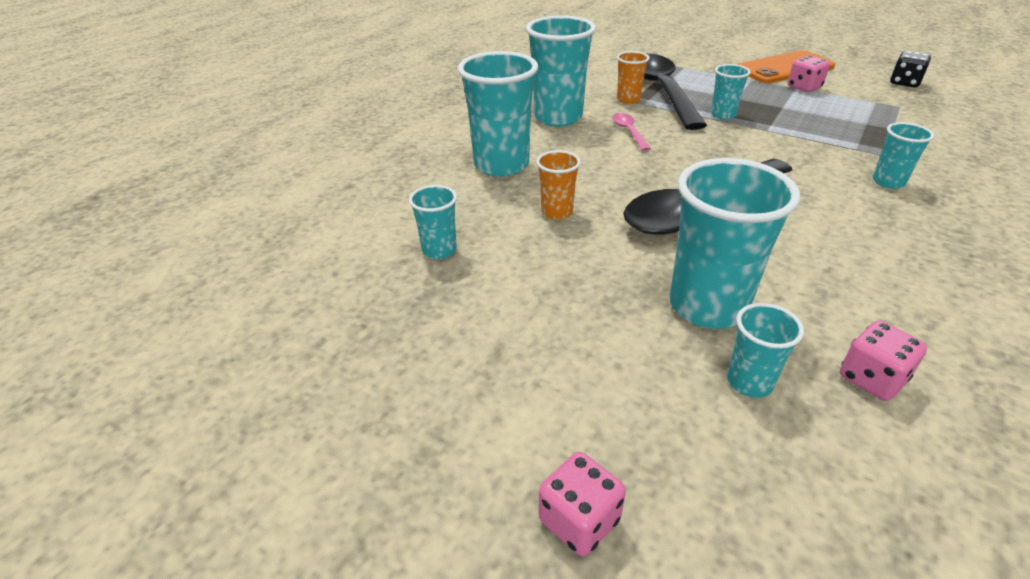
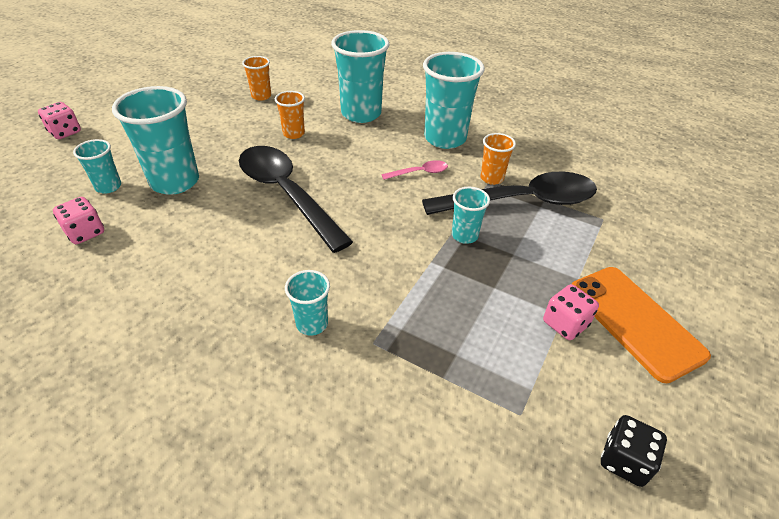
camera: 85 degrees right, 5 degrees up
turquoise cup [409,185,457,259] -> orange cup [242,56,271,101]

